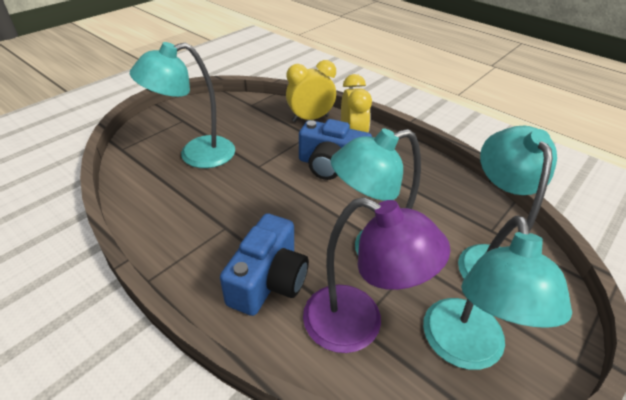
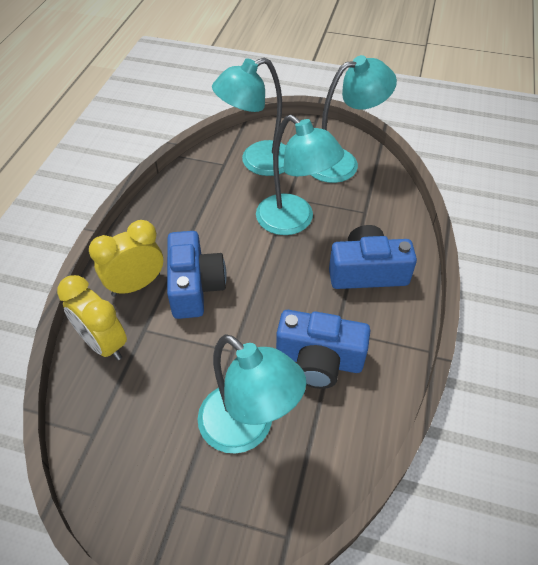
camera: 115 degrees left, 10 degrees up
purple lamp [303,197,451,353] -> none
none -> blue camera [276,310,371,389]

